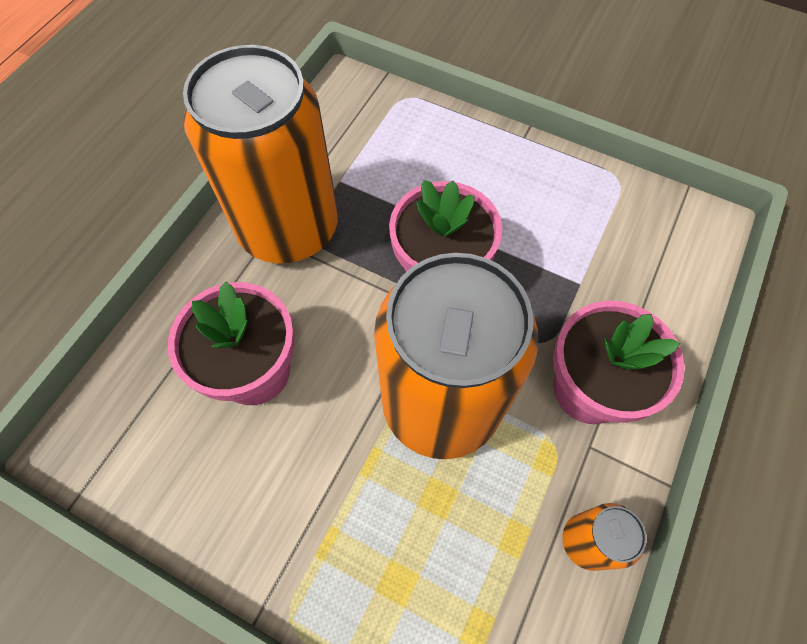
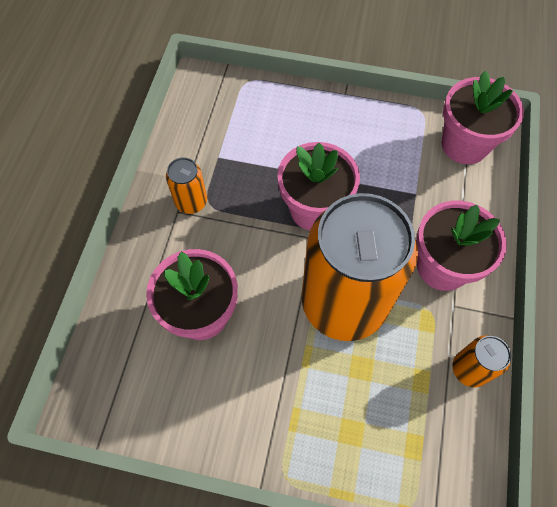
camera: 15 degrees left, 0 degrees up
orange can [183,45,338,263] -> orange can [166,157,207,214], size x0.41
none -> pink flower pot [442,71,524,164]

